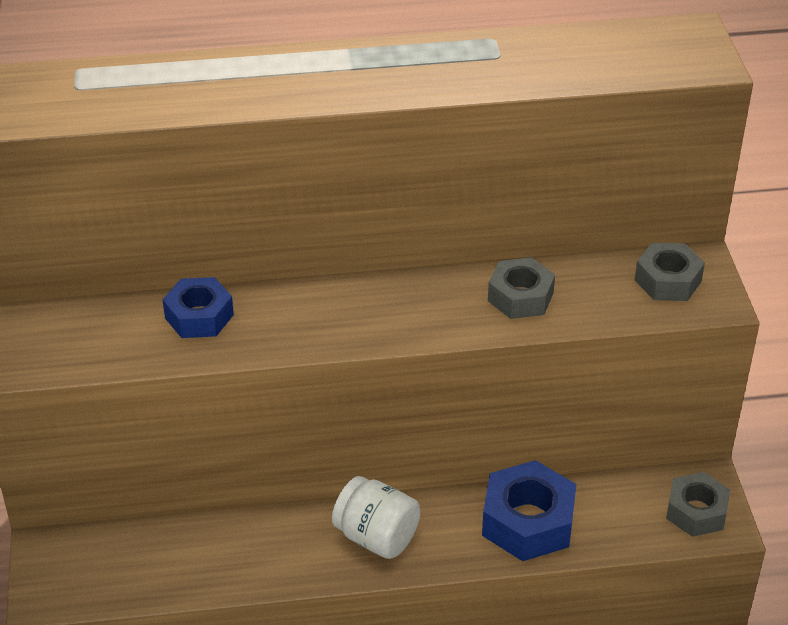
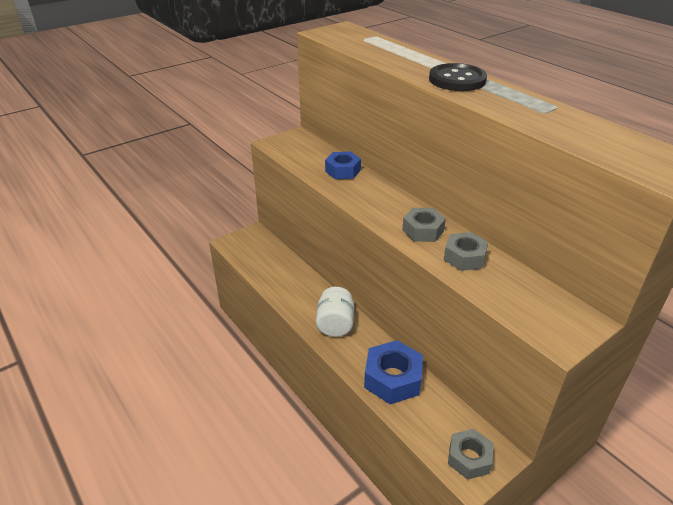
camera: 60 degrees right, 5 degrees down
grey nut [635,243,705,301] -> grey nut moved to [402,208,446,242]
none -> black button [429,63,487,91]

